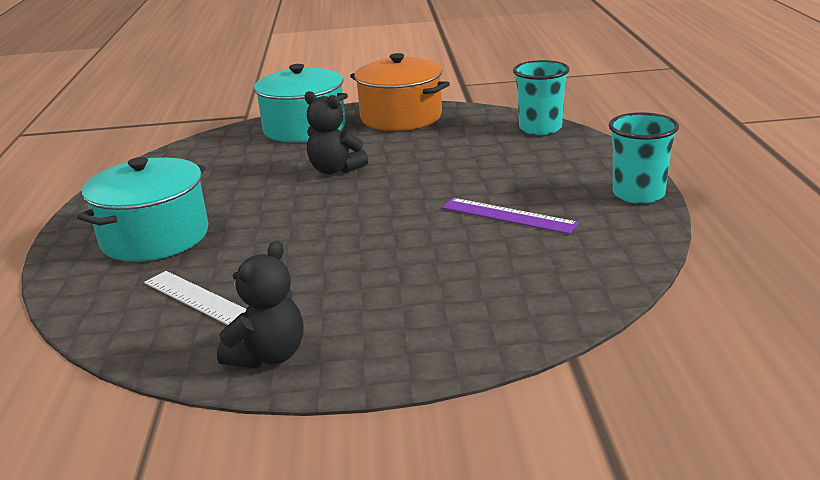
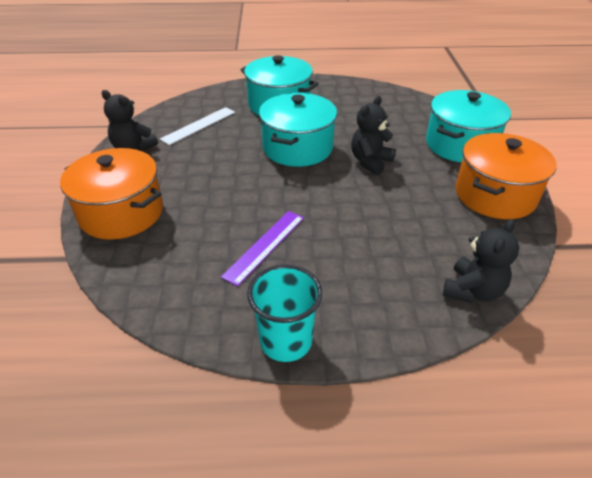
camera: 90 degrees right, 15 degrees up
turquoise cup [513,60,570,135] -> black teddy bear [443,219,519,303]
none -> orange pot [60,148,163,240]
none -> turquoise pot [259,93,337,167]

